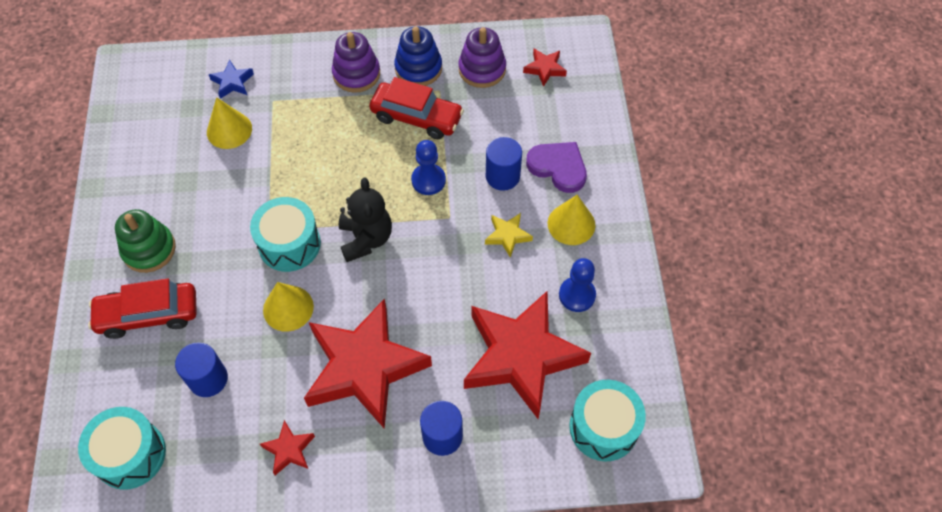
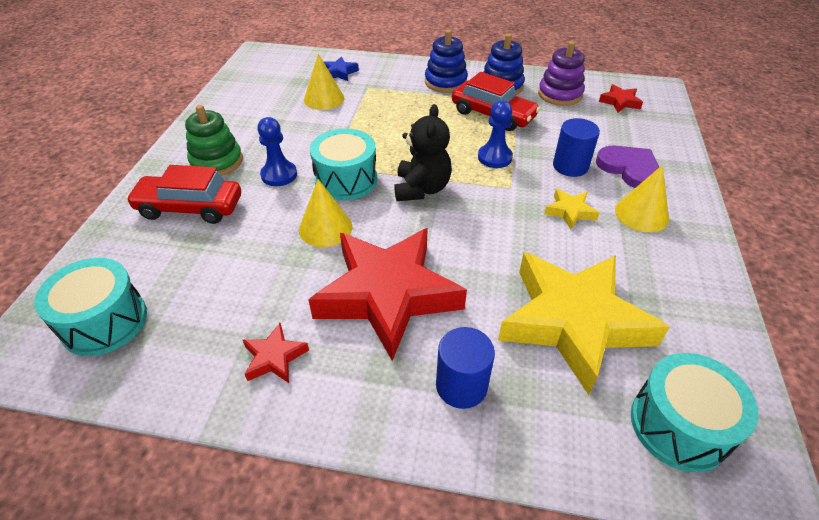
camera: 15 degrees right, 15 degrees down
blue cylinder [175,343,228,397] -> none
purple stacking toy [332,32,380,93] -> blue stacking toy [425,30,468,93]
red star [464,290,591,419] -> yellow star [498,252,670,395]
blue pawn [559,258,596,312] -> blue pawn moved to [257,117,297,186]

